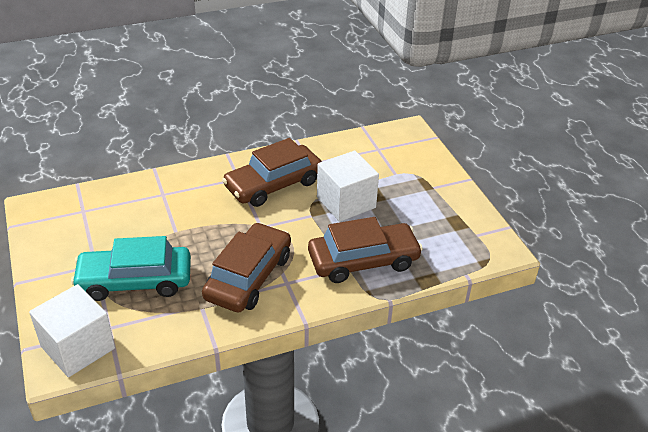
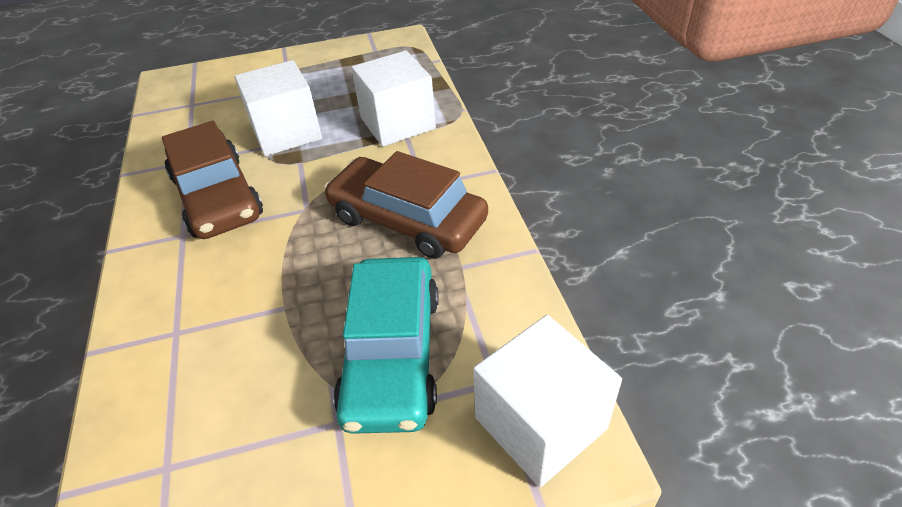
camera: 80 degrees left, 5 degrees up
brown car [308,217,423,283] -> white cube [351,51,436,147]

